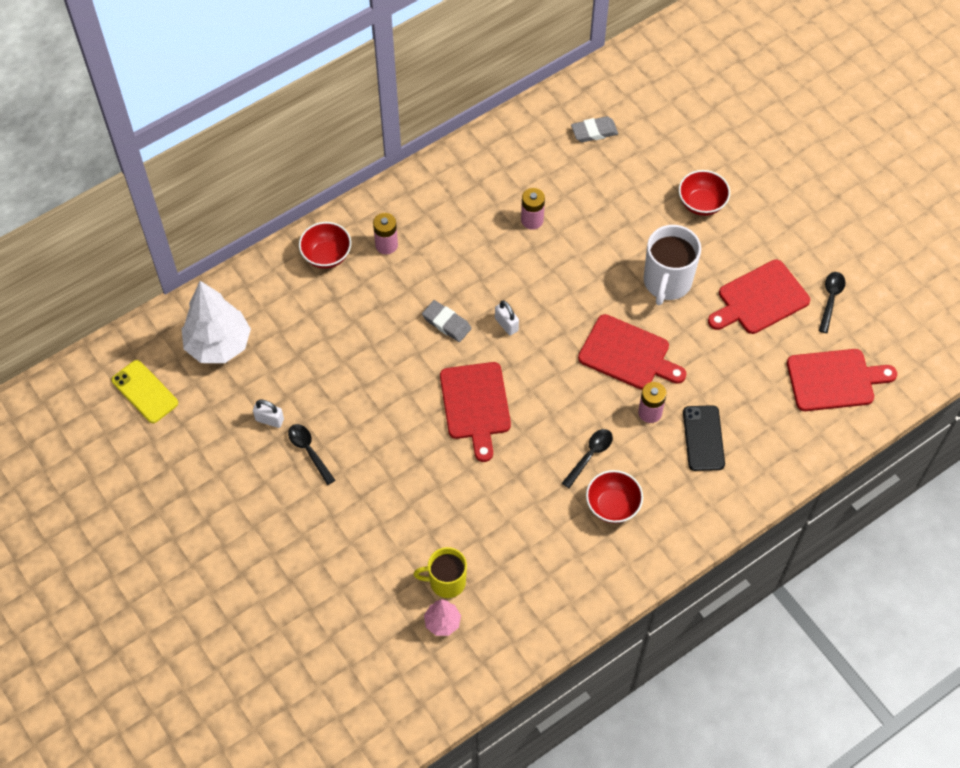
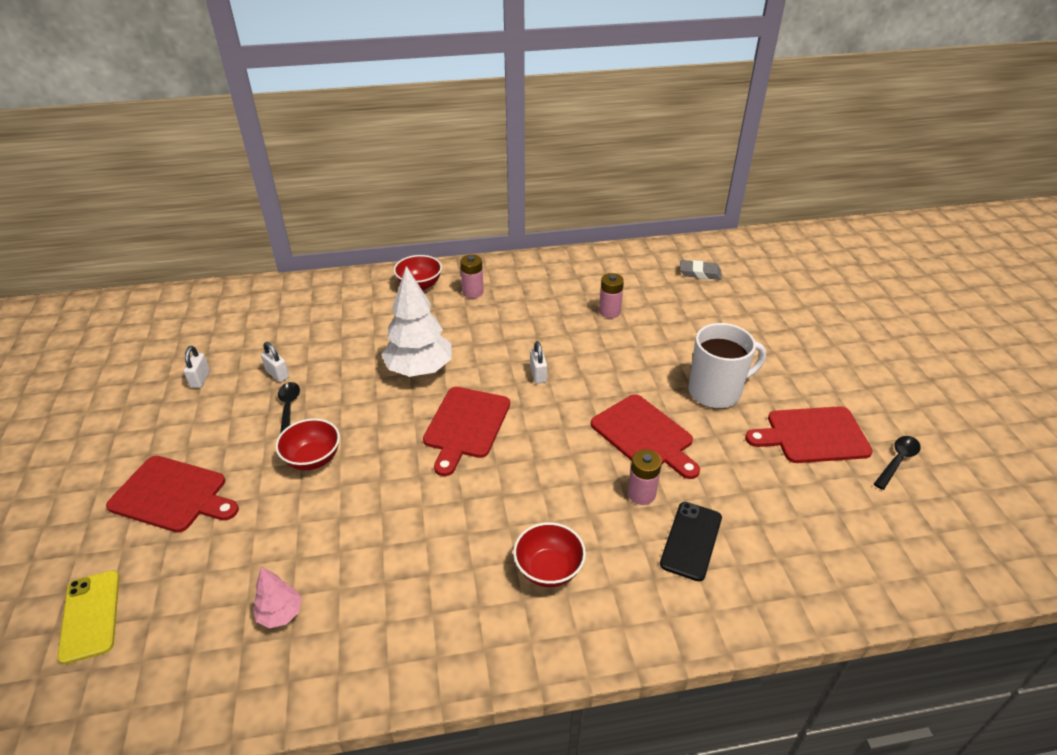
camera: 25 degrees right, 20 degrees down
yellow phone [111,360,178,423] -> yellow phone moved to [57,570,119,664]
white tree [182,281,251,363] -> white tree moved to [381,266,452,377]
yellow mug [413,547,467,598] -> none
grey eraser [422,300,472,342] -> none
black spoon [562,429,613,488] -> none
white mug [644,225,701,305] -> white mug turned 150 degrees counterclockwise [688,323,766,409]
red bowl [679,170,730,216] -> red bowl moved to [276,418,340,470]
red cutting board [787,349,897,411] -> red cutting board moved to [106,456,239,533]
none -> white padlock [183,346,210,388]

